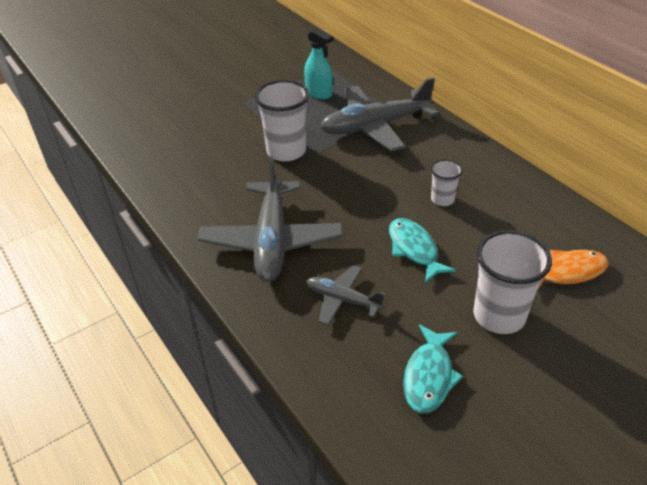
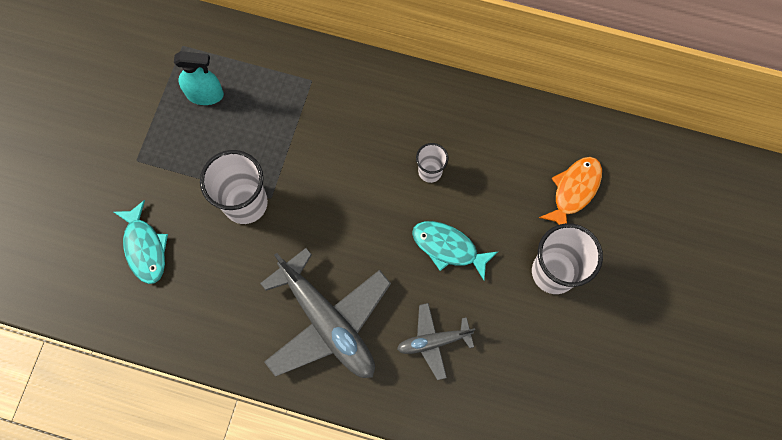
camera: 40 degrees left, 30 degrees up
grey plane [320,77,438,152] -> none
turquoise fish [403,324,463,413] -> turquoise fish moved to [114,200,168,284]

